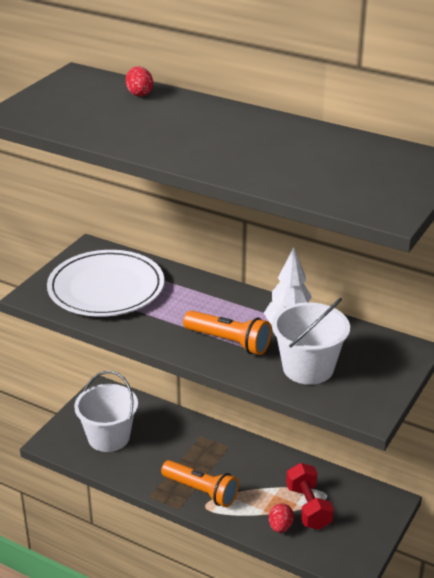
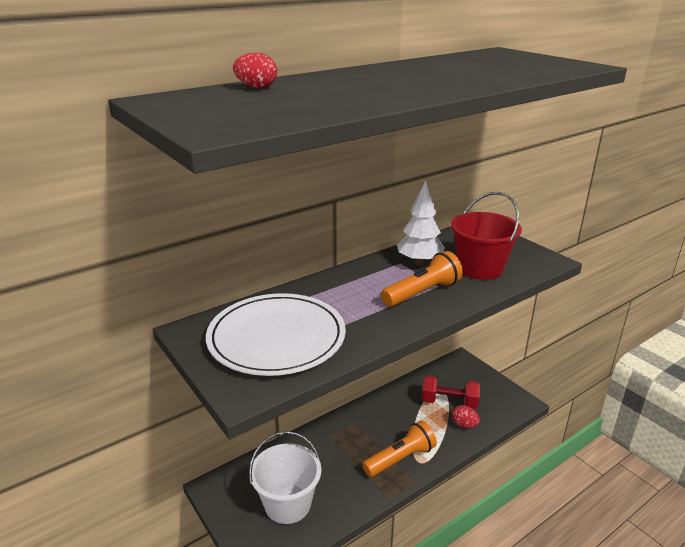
camera: 65 degrees left, 5 degrees down
white bucket [272,298,350,385] -> red bucket [451,192,522,280]

